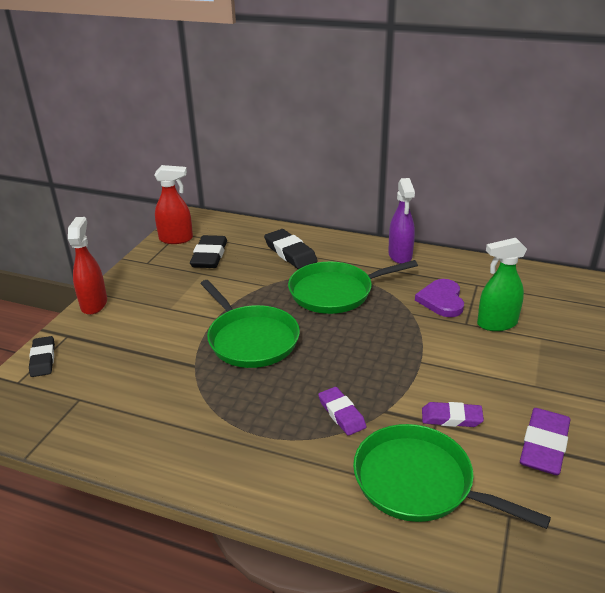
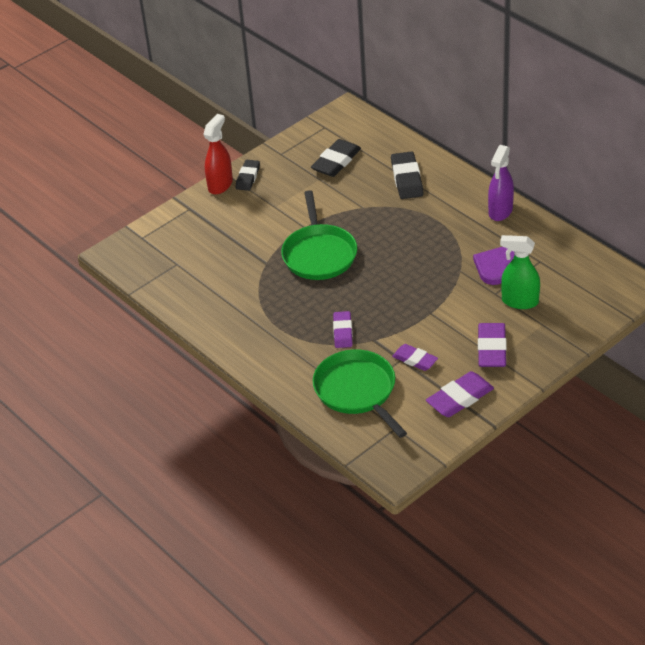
camera: 30 degrees right, 10 degrees up
black eraser [29,336,55,377] -> black eraser moved to [236,160,260,191]
red spray bottle [154,165,193,244] -> none
green pan [288,260,418,314] -> none
none -> purple eraser [478,323,507,367]

